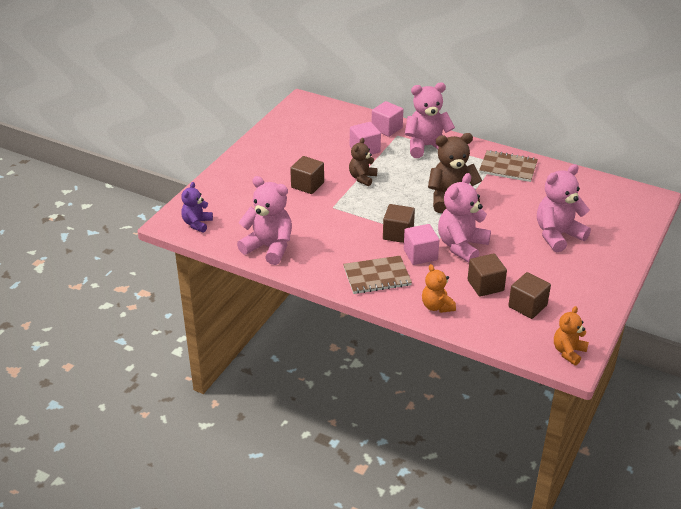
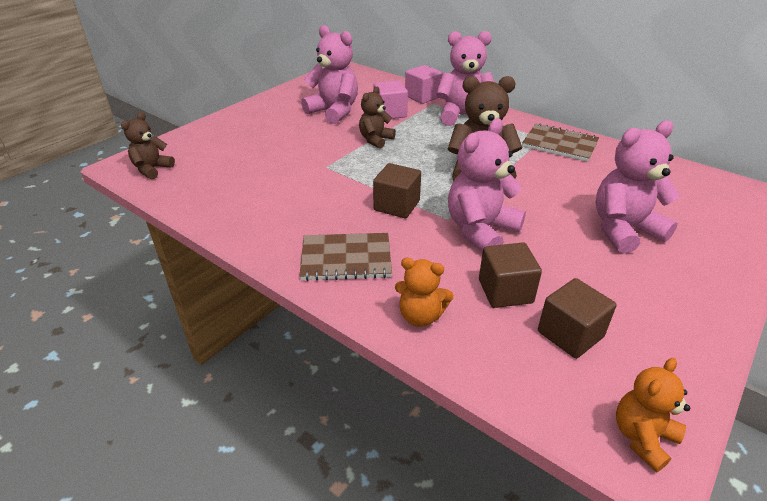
camera: 10 degrees right, 0 degrees up
purple teddy bear [181,182,213,233] -> brown teddy bear [121,112,175,179]
pink teddy bear [237,176,292,265] -> pink teddy bear moved to [301,25,358,124]
brown cube [290,156,324,194] -> none
pink cube [404,224,439,265] -> none
orange teddy bear [422,264,456,313] -> orange teddy bear turned 60 degrees counterclockwise [395,258,454,327]

